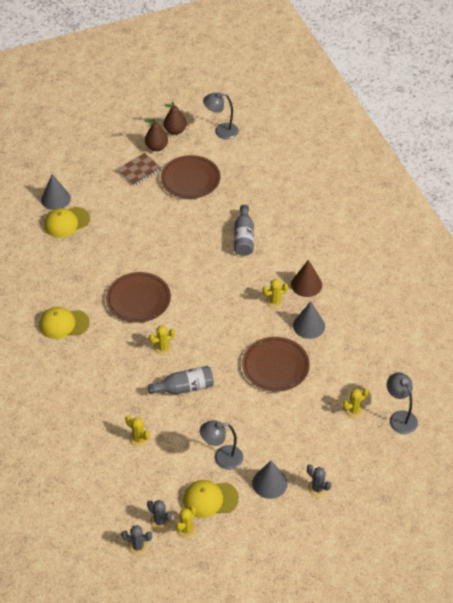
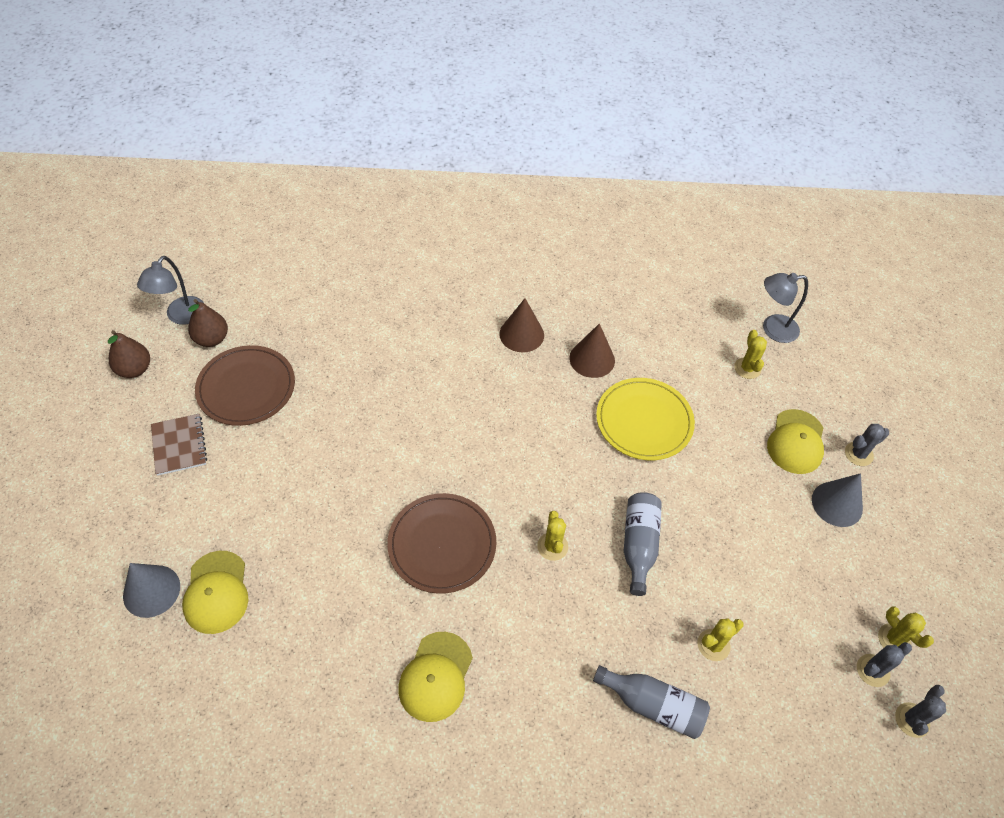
camera: 70 degrees left, 5 degrees up
brown pear [144,119,168,151] -> brown pear moved to [188,299,228,347]
yellow cap [183,480,239,518] -> yellow cap moved to [767,409,824,474]
grey lamp [200,420,243,470] -> none
grey bottle [234,205,254,256] -> grey bottle moved to [593,665,710,739]
brown plate [242,337,310,392] -> yellow plate [596,378,695,460]
yellow cactus [262,279,288,309] -> none
grey cone [293,301,325,339] -> brown cone [569,323,615,378]

